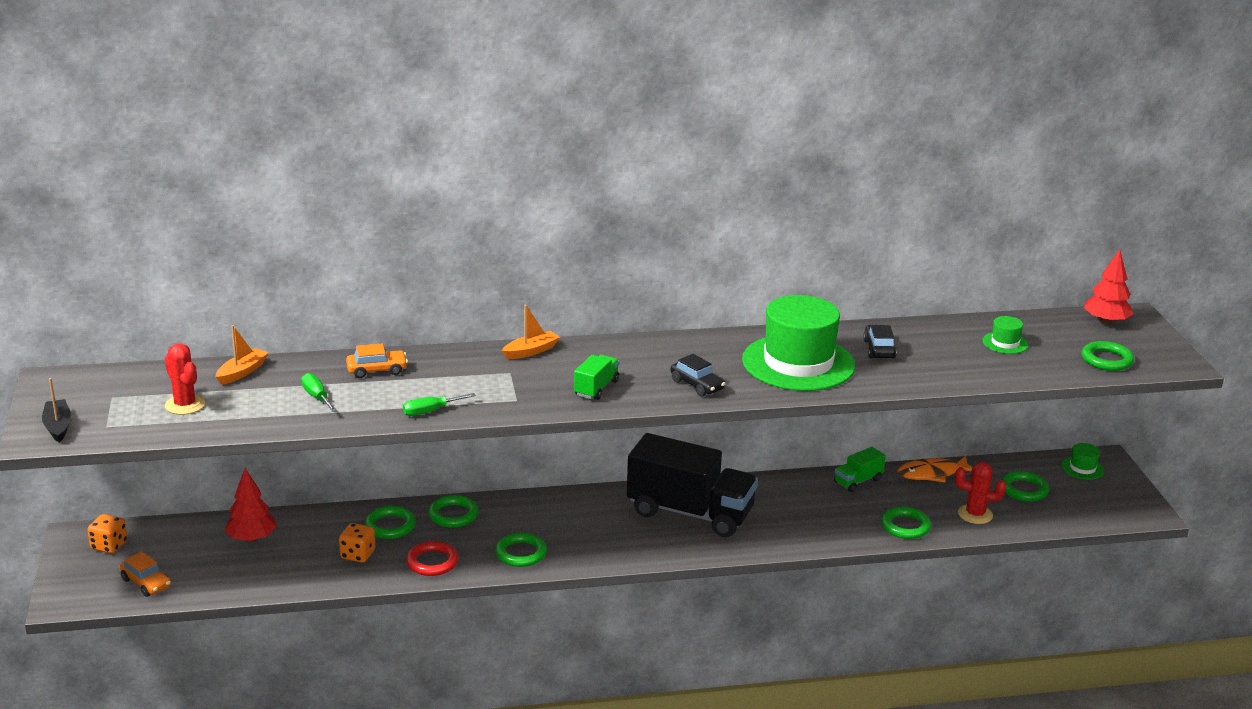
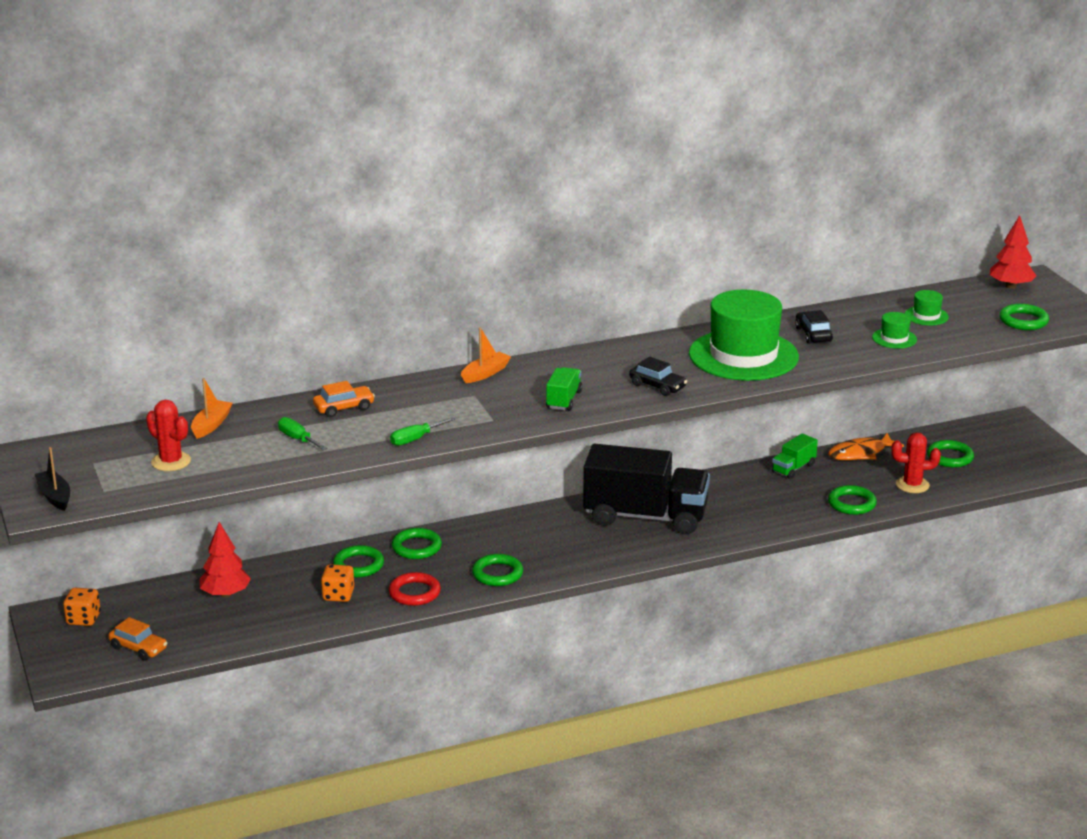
camera: 10 degrees left, 0 degrees up
green hat [1062,443,1104,480] -> green hat moved to [872,312,917,349]

